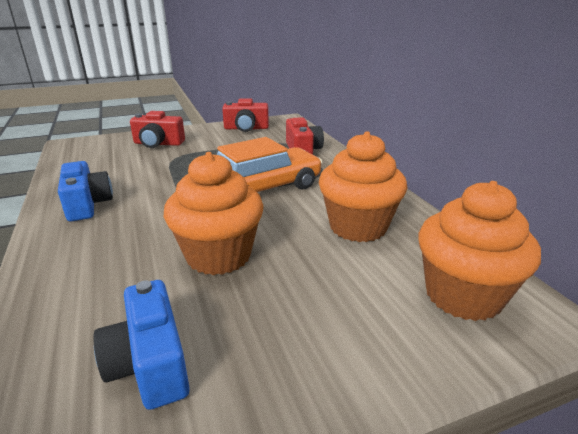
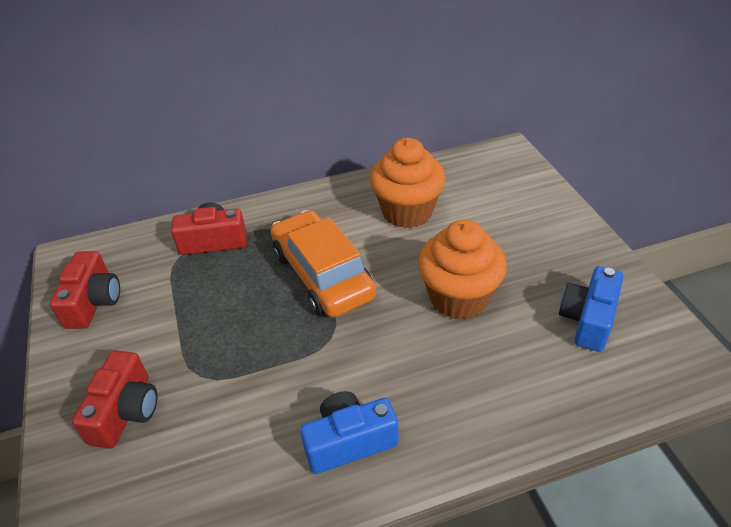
camera: 85 degrees left, 15 degrees up
blue camera [93,280,190,410] -> blue camera turned 135 degrees clockwise [559,266,623,352]
orange cupcake [418,181,541,321] -> none

